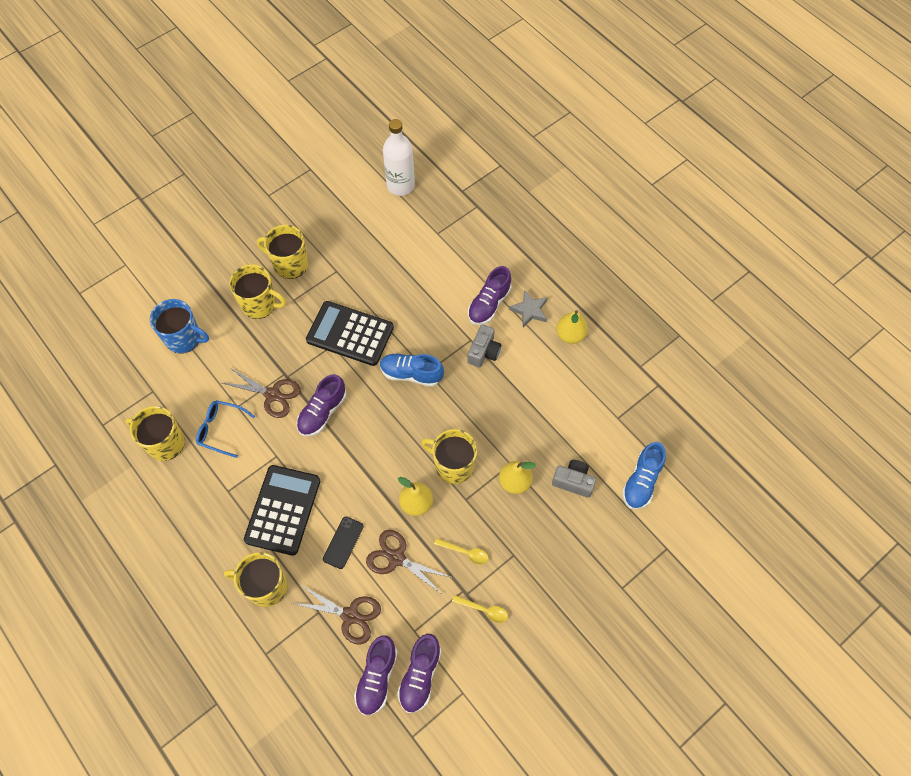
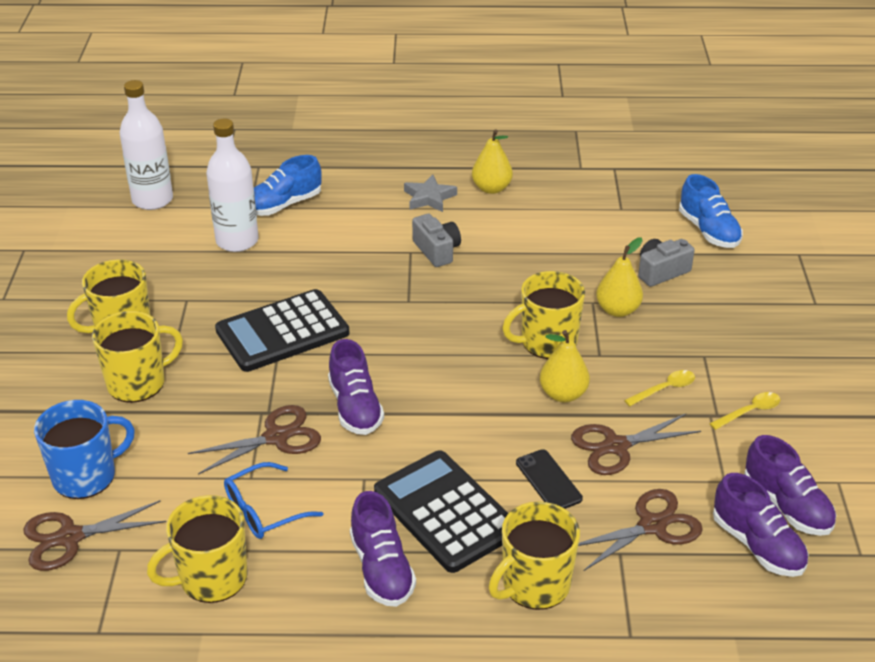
camera: 50 degrees left, 25 degrees down
blue shoe [380,353,444,387] -> blue shoe moved to [254,155,322,216]
purple shoe [468,266,511,325] -> purple shoe moved to [350,491,416,607]
none -> brown scissors [23,500,167,571]
none -> white bottle [206,119,259,252]

